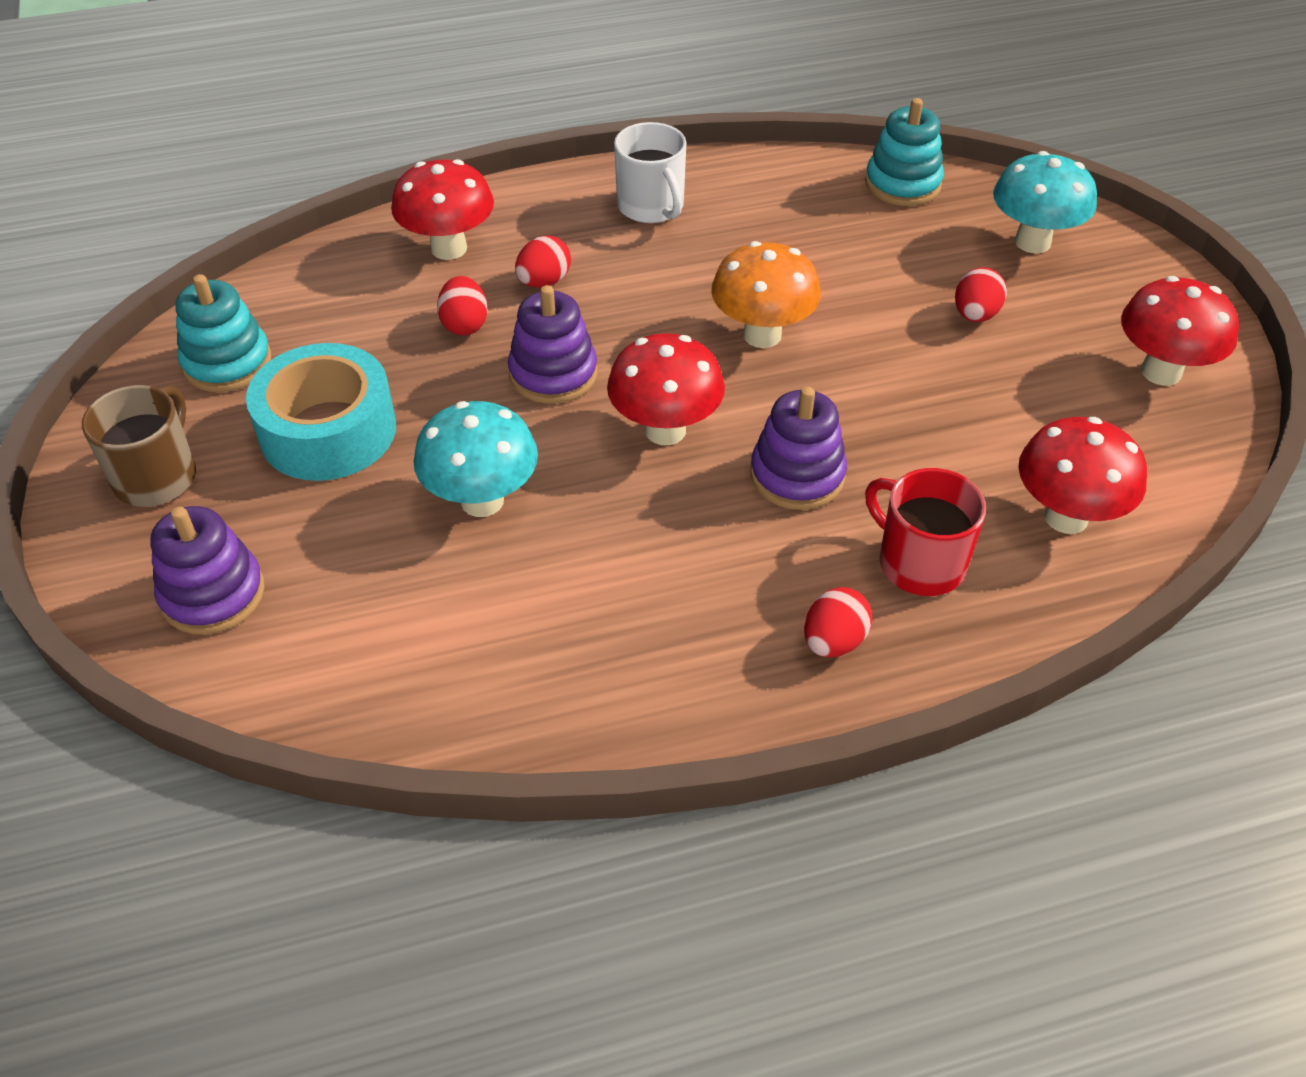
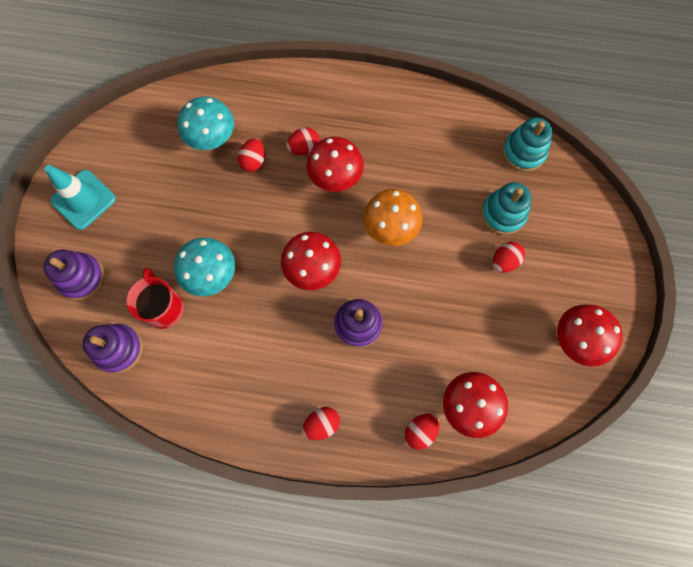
camera: 25 degrees right, 25 degrees up
brown mug [82,385,196,507] -> turquoise traffic cone [44,165,116,230]
turquoise stacking toy [175,274,271,392] -> turquoise stacking toy moved to [481,182,532,235]
turquoise tape [246,343,396,481] -> none
red mushroom [391,159,494,260] -> red mushroom moved to [306,137,364,192]
purple stacking toy [508,285,597,404] -> purple stacking toy moved to [83,324,143,373]
white mug [614,122,687,223] -> none
red mug [865,468,986,596] -> red mug moved to [126,268,184,329]
turquoise mushroom [993,151,1097,253] -> turquoise mushroom moved to [177,97,234,150]
none -> red egg [405,414,440,450]

